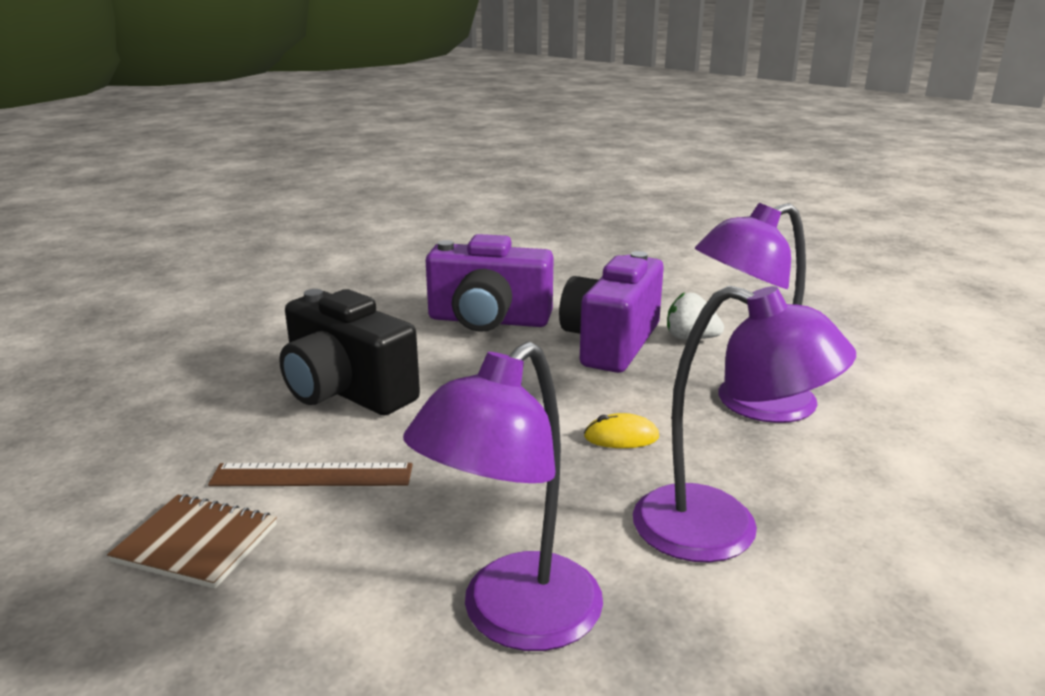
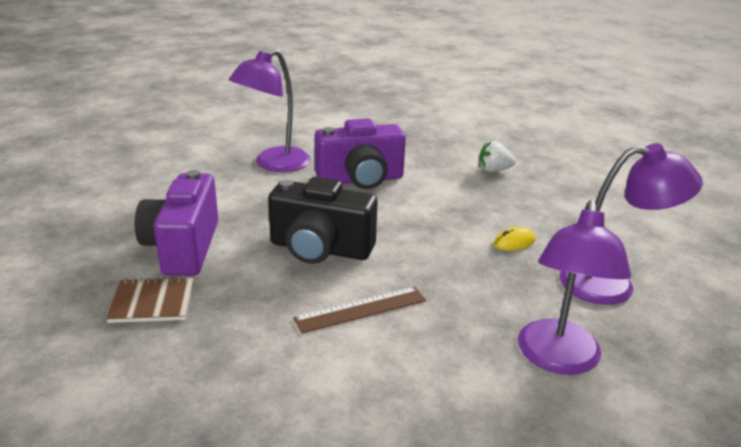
camera: 25 degrees left, 5 degrees up
brown notebook [107,494,277,589] -> brown notebook moved to [106,277,194,323]
purple camera [559,251,664,373] -> purple camera moved to [135,170,218,276]
purple lamp [695,203,818,423] -> purple lamp moved to [229,49,310,172]

